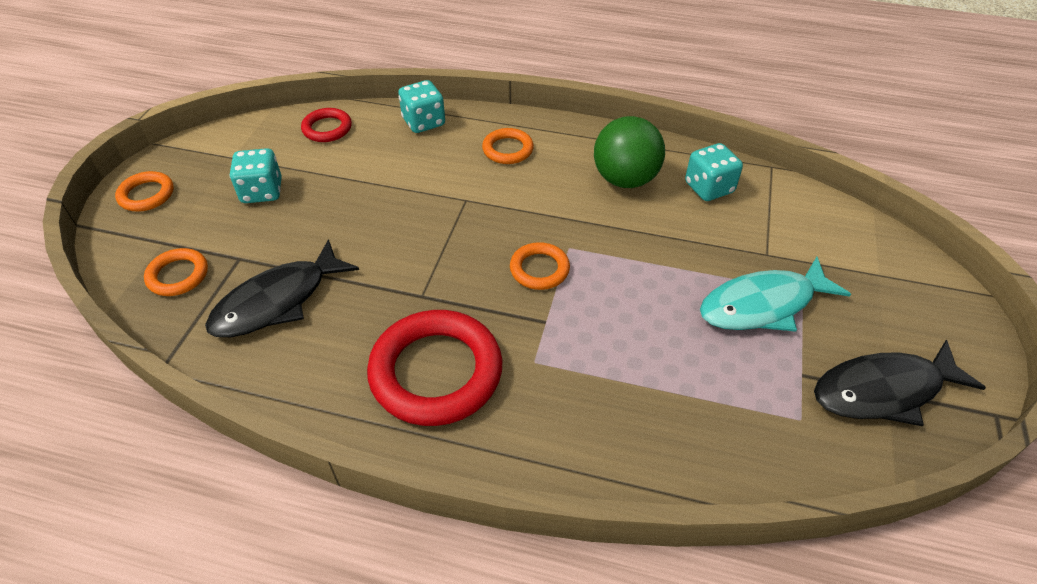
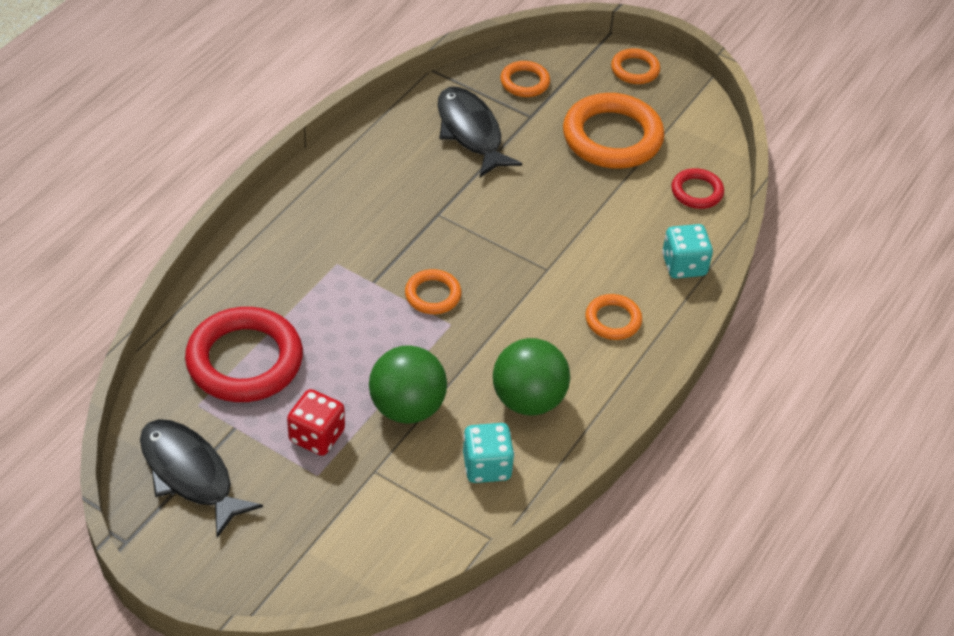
camera: 105 degrees right, 0 degrees up
turquoise dice [230,148,282,203] -> orange ring [563,93,665,169]
red ring [367,310,503,426] -> red ring moved to [185,307,303,402]
turquoise fish [700,257,851,332] -> red dice [287,389,345,456]
black fish [814,340,986,426] -> black fish turned 45 degrees counterclockwise [140,419,263,538]
none -> green ball [369,345,447,424]

